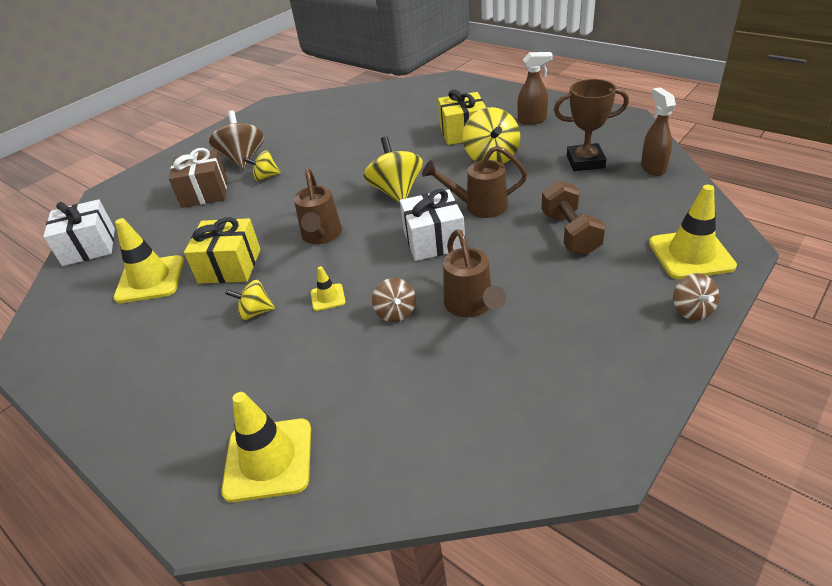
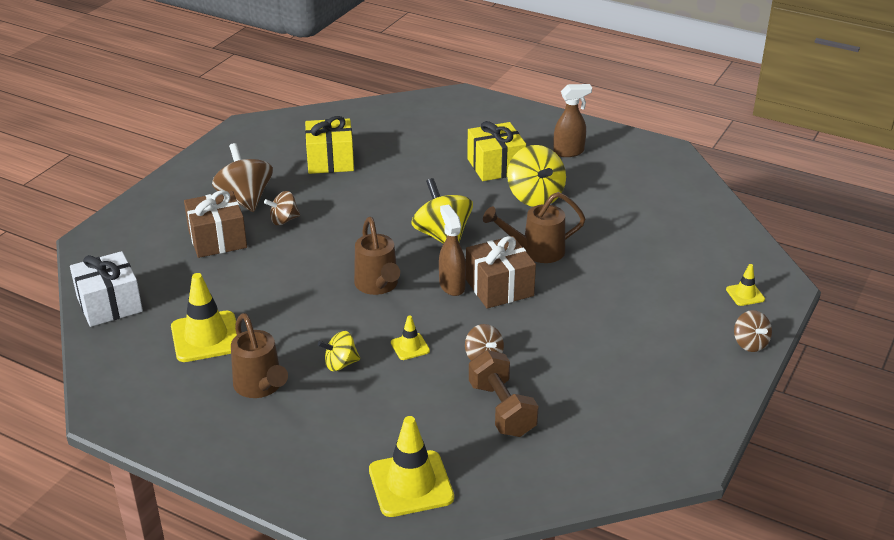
camera: 15 degrees left, 5 degrees down
yellow gift [184,217,261,284] -> yellow gift moved to [305,116,354,174]
yellow spinning top [244,151,281,181] -> brown spinning top [264,191,300,225]
white gift [400,189,465,261] -> brown gift [466,236,536,309]
brown watering can [443,230,506,317] -> brown watering can moved to [231,313,288,398]
brown dumbbell [541,180,606,255] -> brown dumbbell moved to [469,350,539,437]
brown trophy [554,79,629,171] -> none
brown spray bottle [641,87,676,176] -> brown spray bottle moved to [439,204,466,296]
yellow traffic cone [649,185,737,279] -> yellow traffic cone [726,264,765,306], size x0.50

